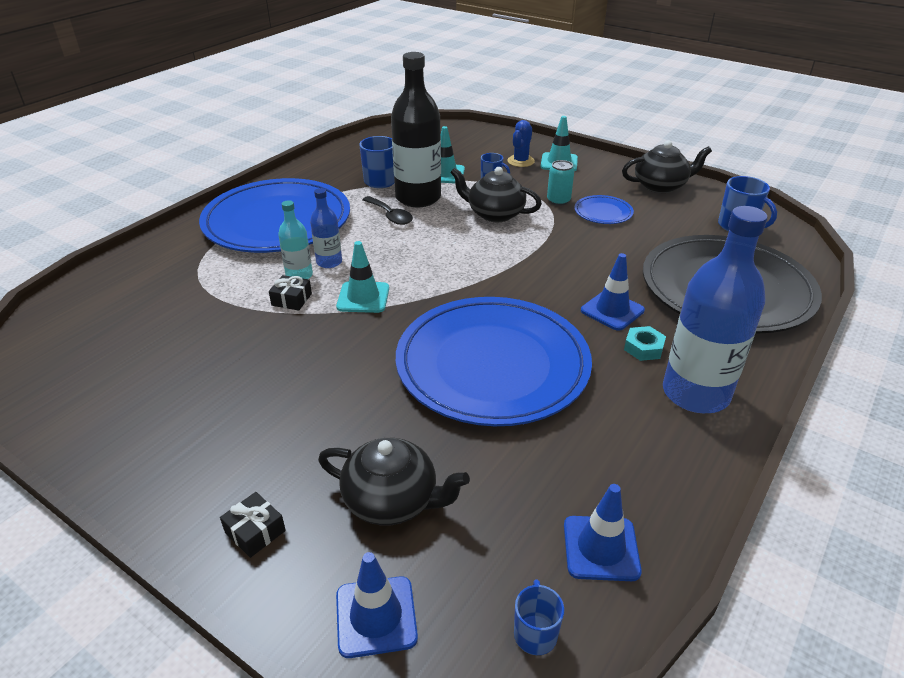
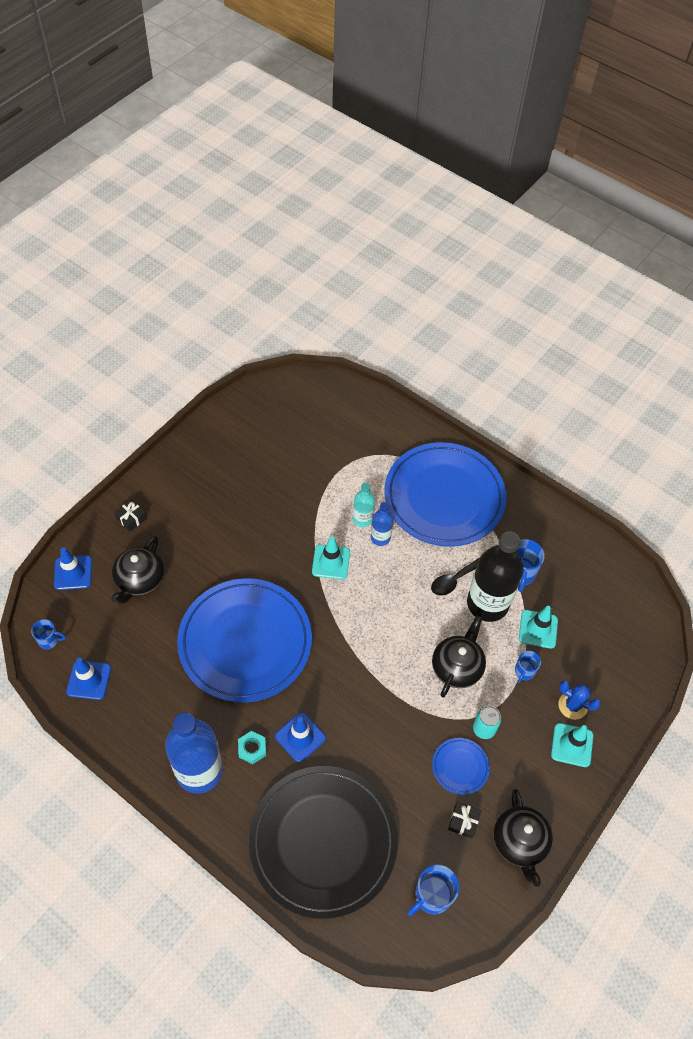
camera: 90 degrees right, 20 degrees up
black gift [269,275,312,311] -> black gift moved to [448,802,481,838]

